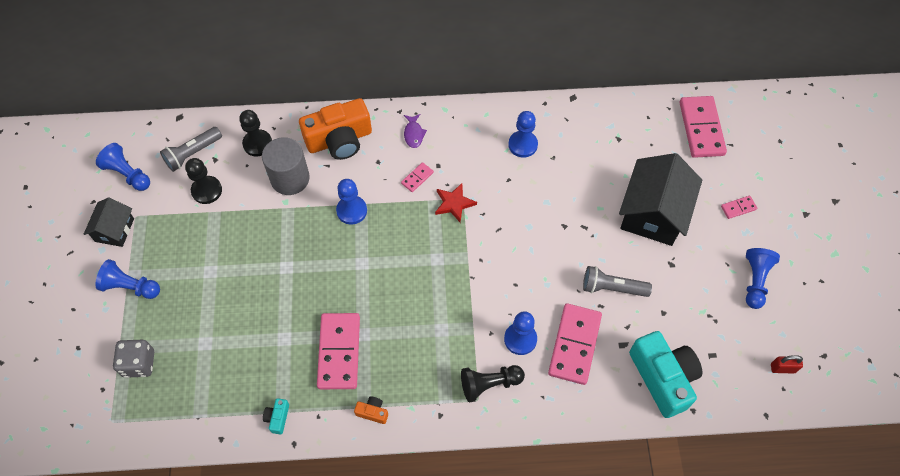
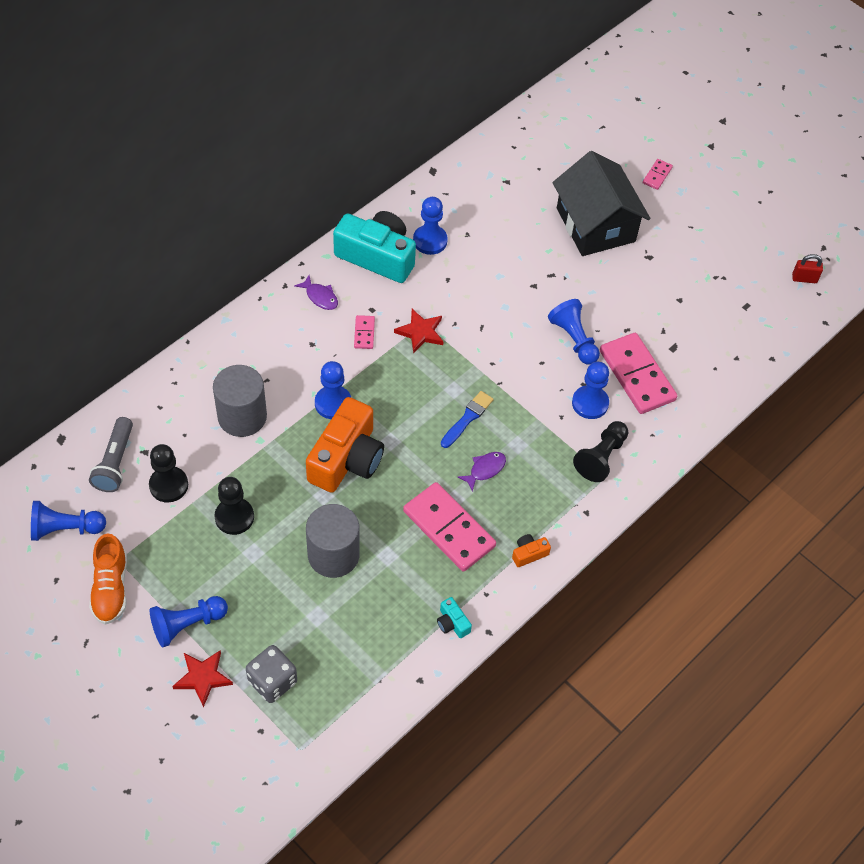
camera: 45 degrees left, 5 degrees down
black house [84,197,134,247] -> orange shoe [89,533,127,625]
black pawn [239,110,272,156] -> black pawn moved to [215,477,254,535]
orange camera [299,98,372,160] -> orange camera moved to [306,397,384,493]
grey flashlight [583,266,652,297] -> none
turquoise camera [629,331,702,418] -> turquoise camera moved to [333,211,416,283]
pink domino [679,96,727,158] -> none
blue pawn [746,248,780,309] -> blue pawn moved to [548,299,600,365]
red padlock [771,355,803,373] -> red padlock turned 45 degrees clockwise [792,254,823,283]
none -> red star [172,651,233,708]
none -> grey cylinder [306,504,360,578]
none -> blue brush [441,391,494,448]
none -> purple fish [458,452,506,492]

